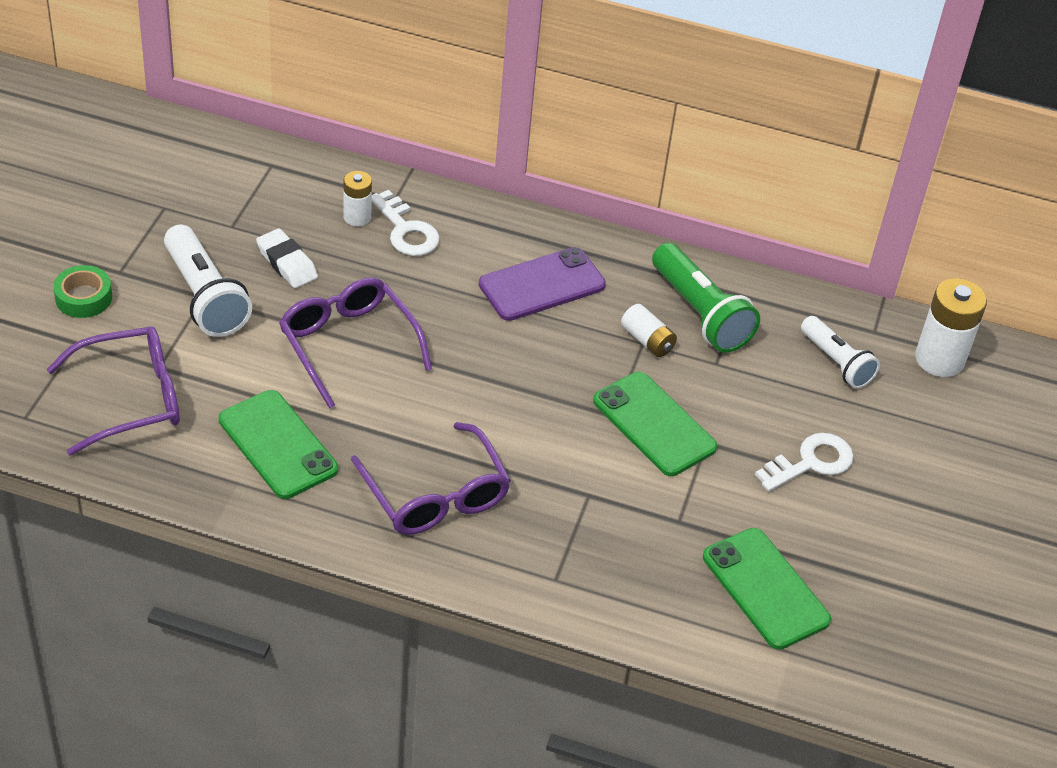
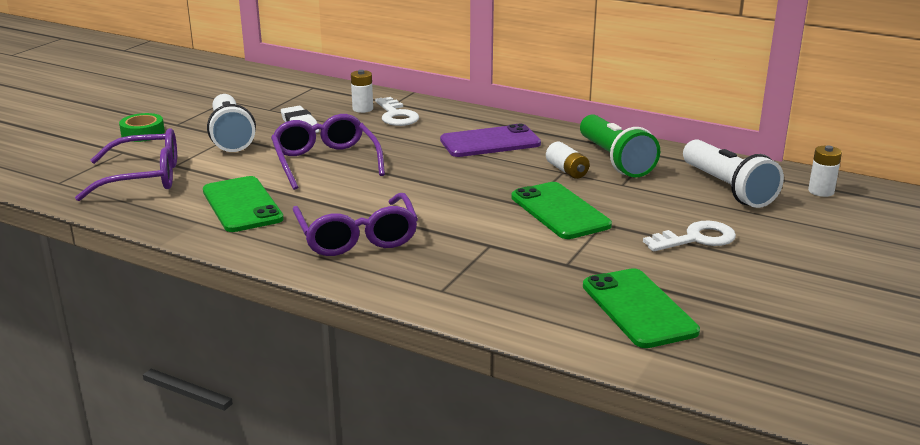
camera: 15 degrees right, 20 degrees down
white flashlight [801,316,880,389] -> white flashlight [683,139,784,208], size x1.52
white battery [915,278,987,377] -> white battery [808,146,842,197], size x0.58

